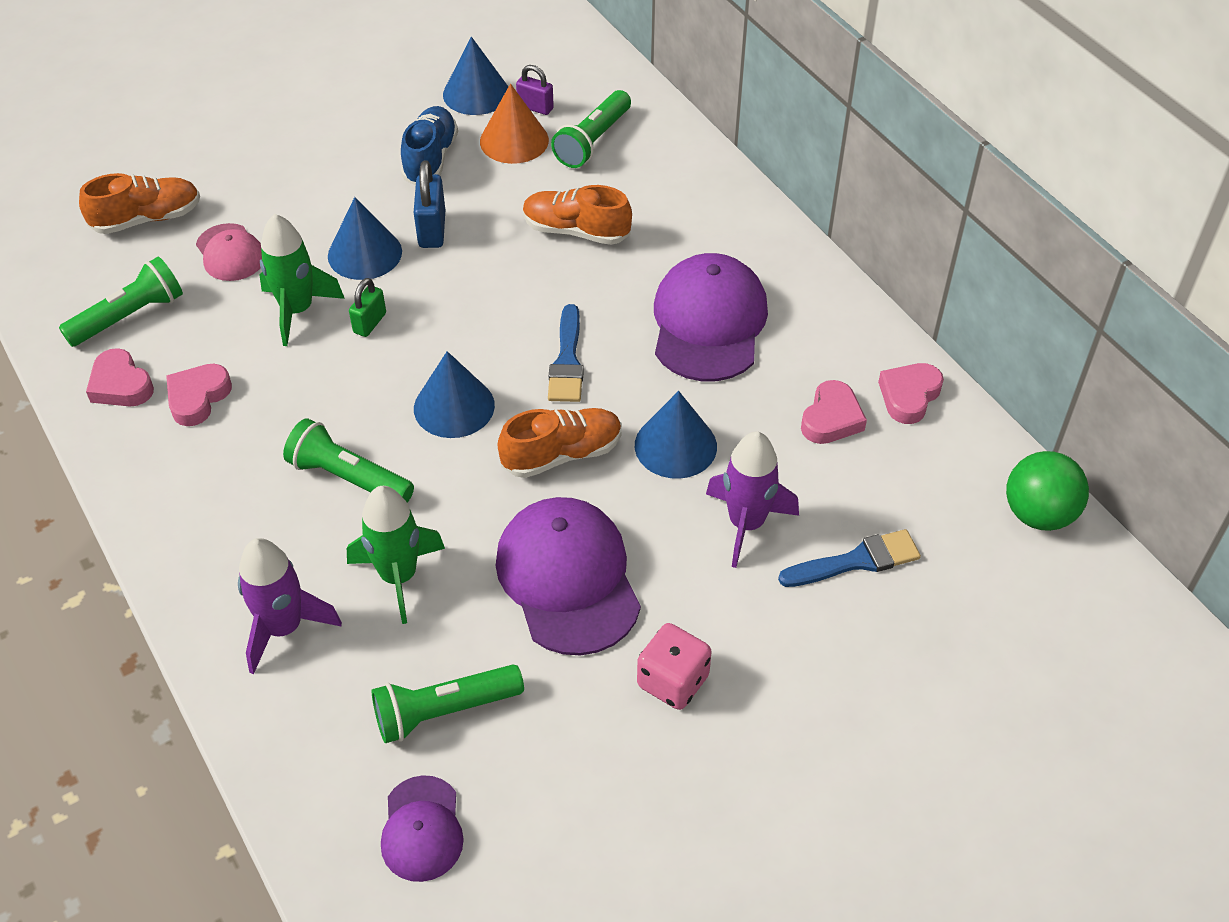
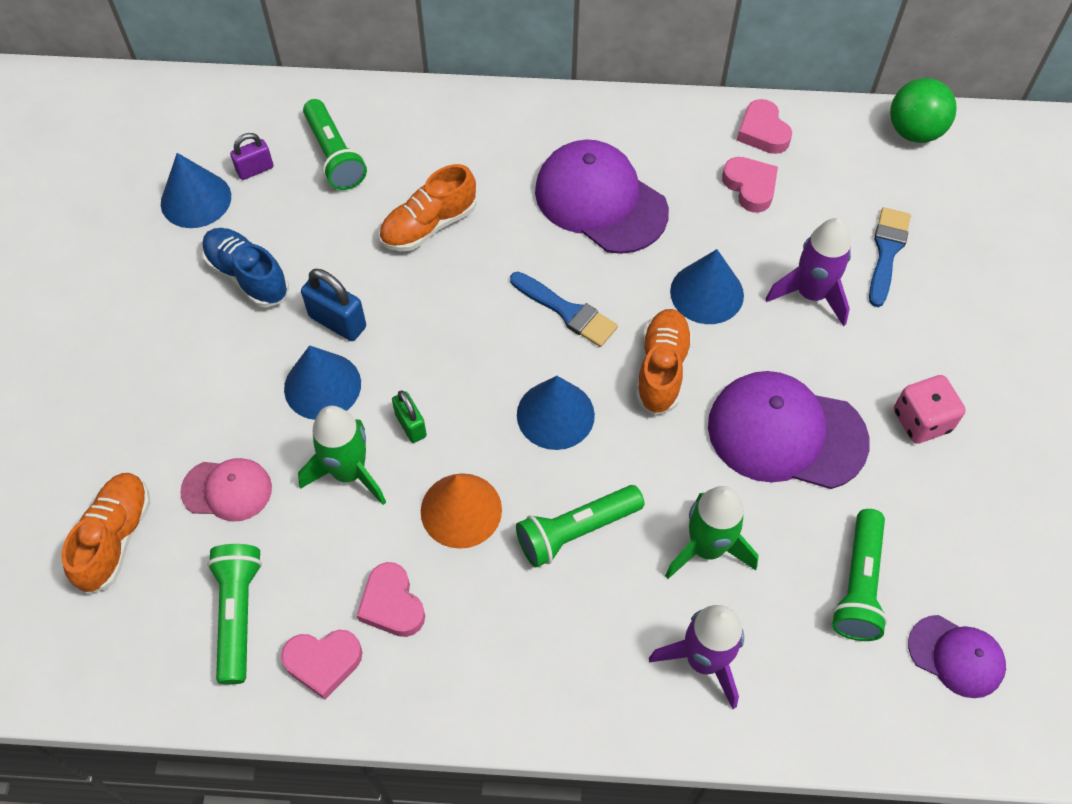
camera: 55 degrees left, 10 degrees up
orange cone [480,84,549,164] -> orange cone moved to [421,473,502,549]

